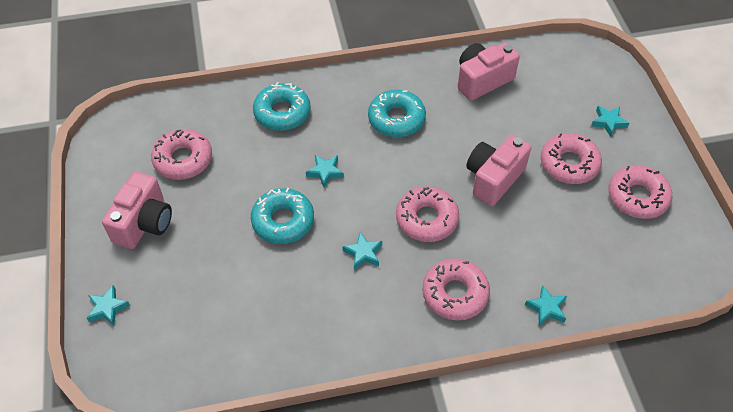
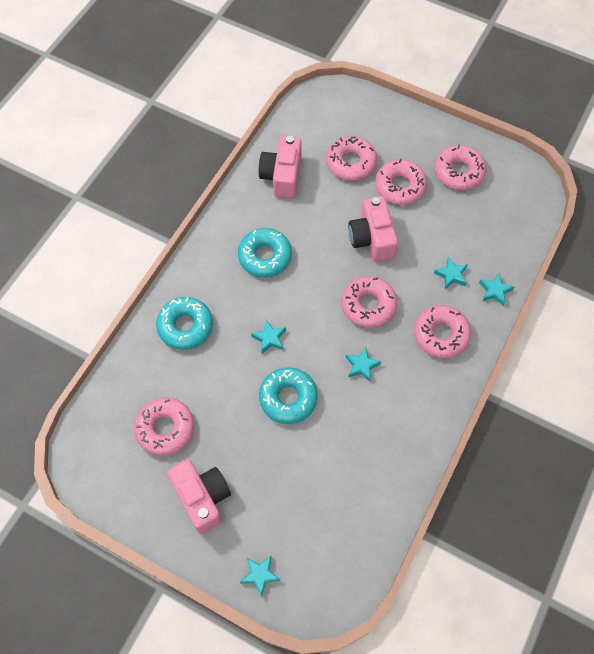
camera: 50 degrees left, 10 degrees up
turquoise star [591,106,629,137] -> turquoise star moved to [434,257,468,289]
none -> pink donut [326,136,377,181]

